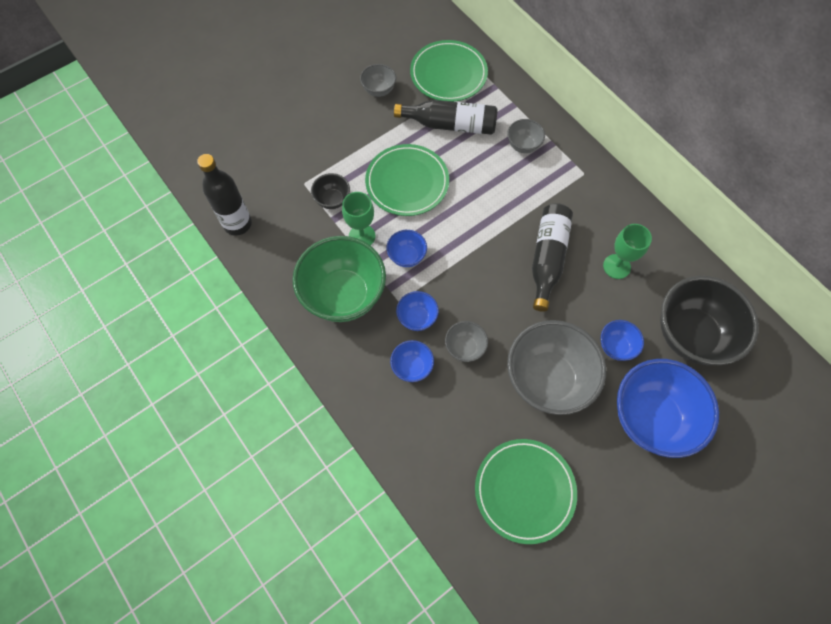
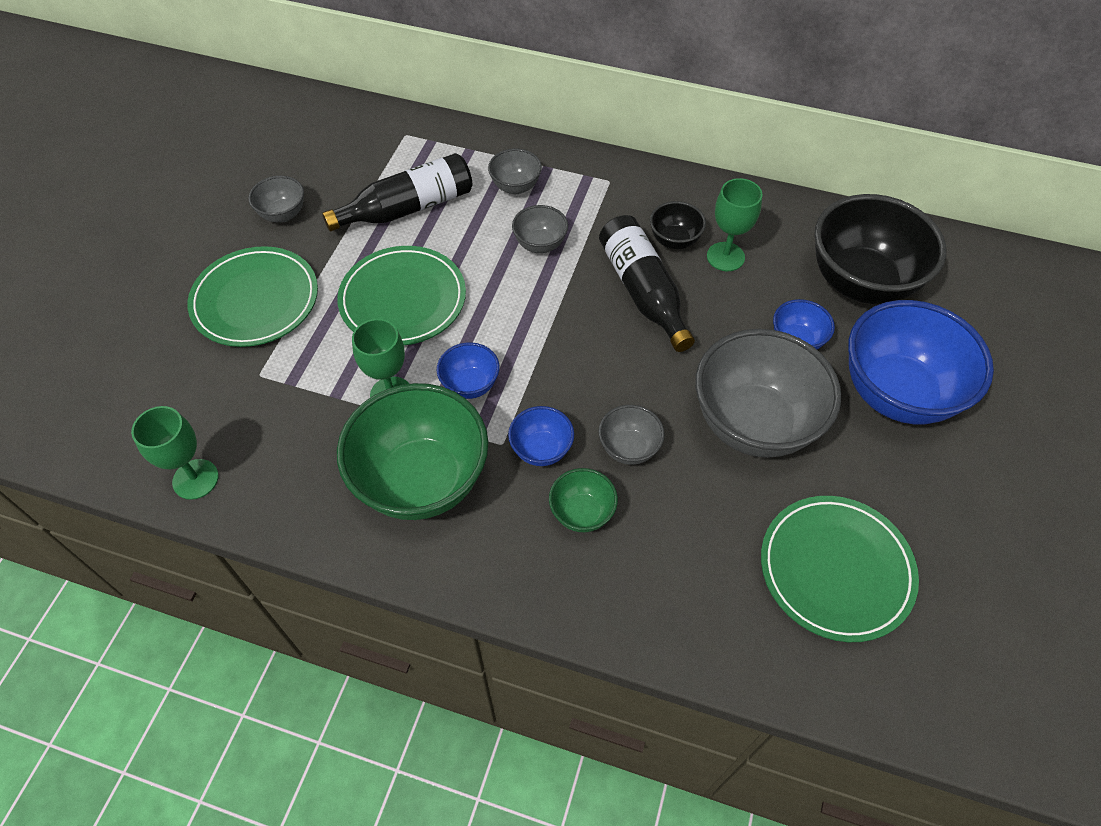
camera: 35 degrees left, 10 degrees down
black bottle [197,154,252,236] -> green goblet [131,406,219,500]
black bowl [311,173,350,209] -> black bowl moved to [650,201,706,249]
blue bowl [390,340,434,382] -> green bowl [549,468,618,532]
green plate [410,40,488,102] -> green plate moved to [187,246,318,347]
none -> grey bowl [512,205,568,253]

